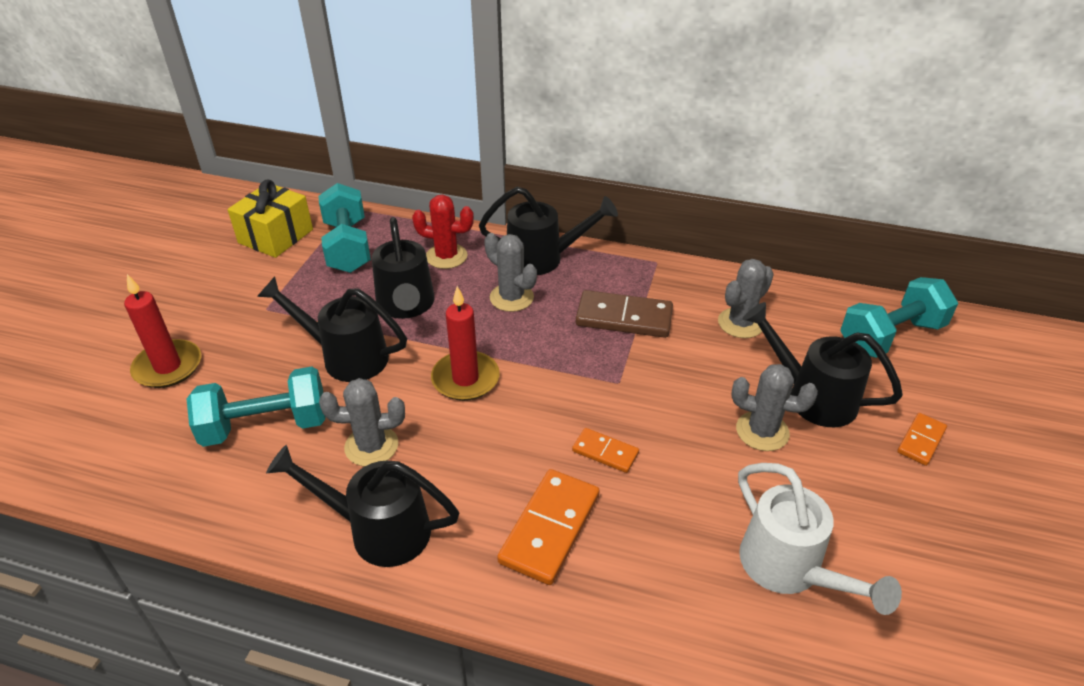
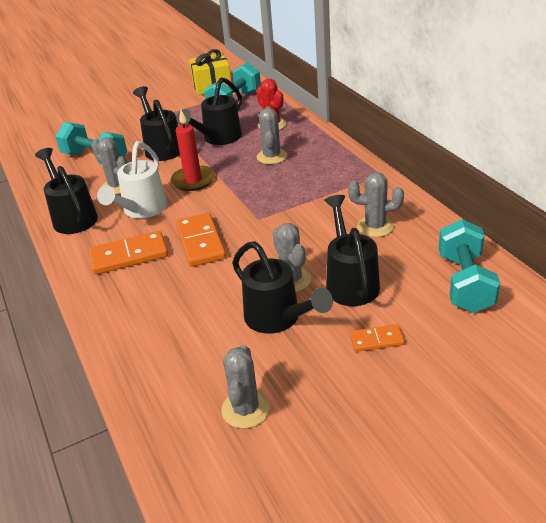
camera: 50 degrees right, 5 degrees down
red candle [124,274,201,388] -> none
black watering can [479,187,618,275] -> black watering can moved to [232,241,333,334]
orange domino [572,428,639,473] -> orange domino [176,213,226,267], size x1.79
brown domino [576,290,673,338] -> none
white watering can [738,463,902,615] -> white watering can moved to [97,141,167,219]
turquoise dumbbell [840,277,958,358] -> turquoise dumbbell turned 75 degrees clockwise [439,219,500,313]
none -> grey cactus [222,345,270,429]

